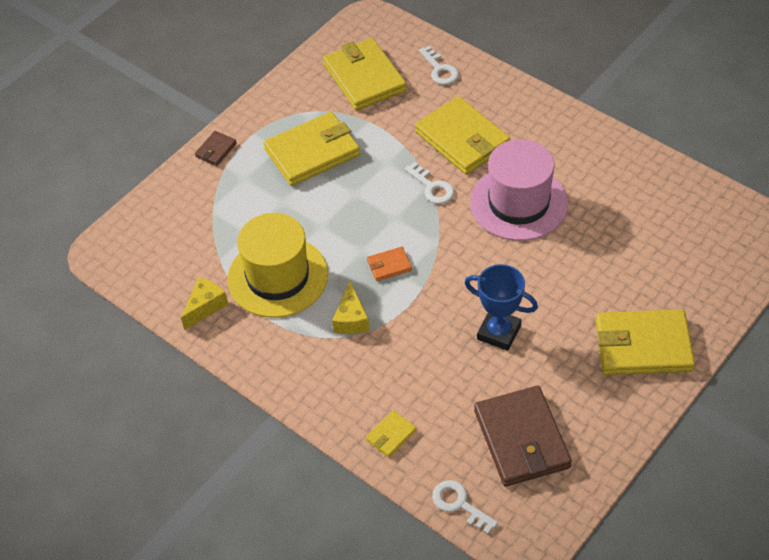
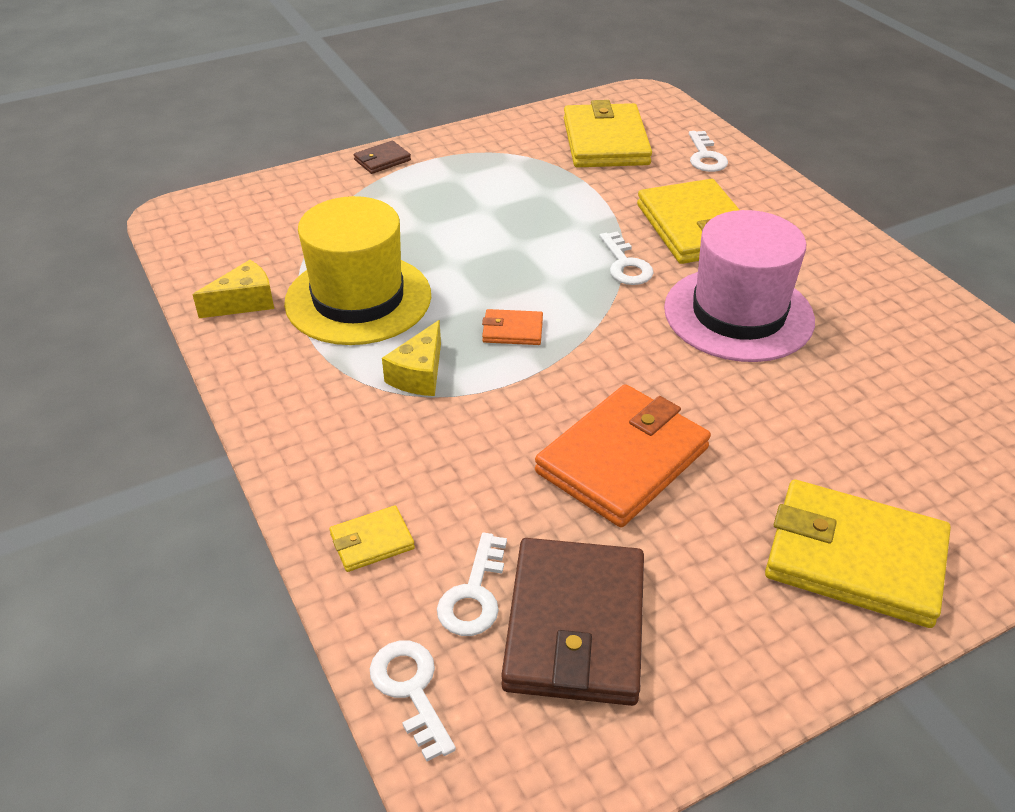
camera: 20 degrees right, 10 degrees down
yellow wallet [263,112,360,186] -> none
blue trophy [464,264,538,351] -> orange wallet [535,384,711,527]
none -> white key [437,533,507,636]

